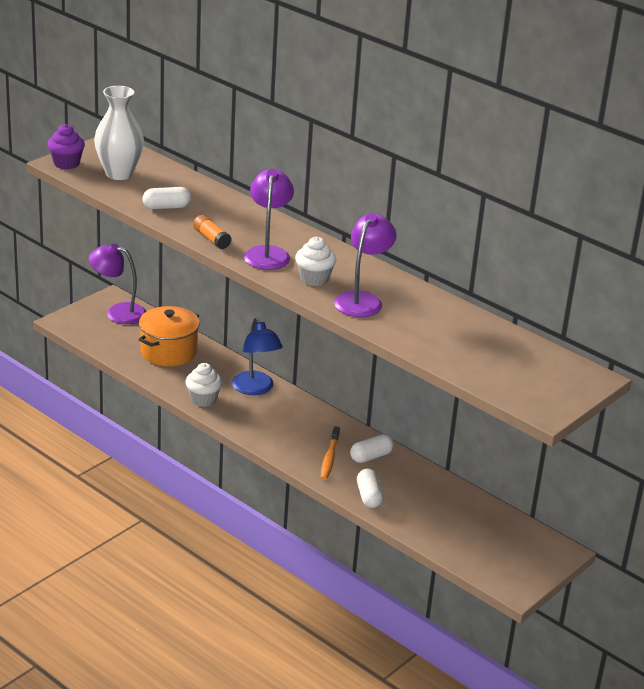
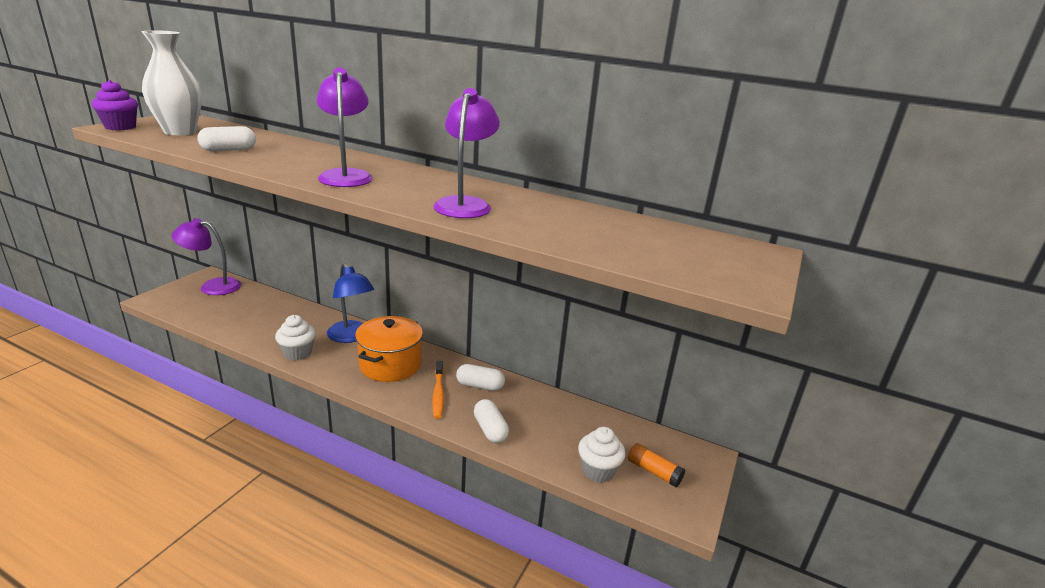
camera: 15 degrees left, 5 degrees down
orange pot [138,306,200,366] -> orange pot moved to [355,316,423,382]
orange glue stick [193,215,232,249] -> orange glue stick moved to [628,443,685,488]
white cupcake [295,237,336,286] -> white cupcake moved to [578,427,626,483]
white capsule [350,434,394,463] -> white capsule turned 60 degrees clockwise [456,364,505,391]

